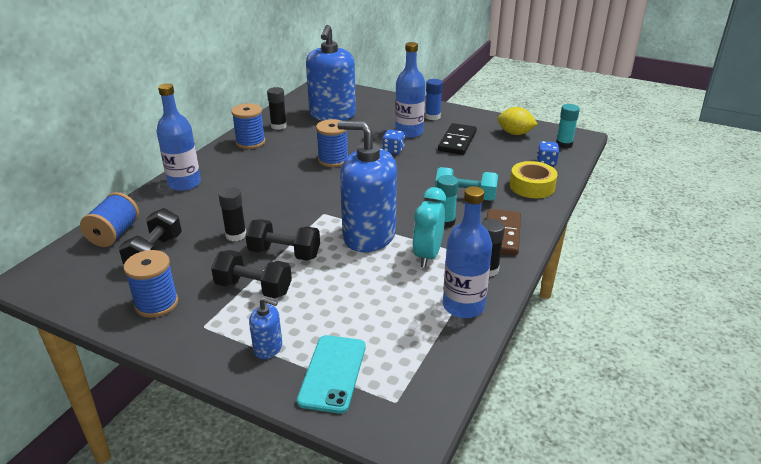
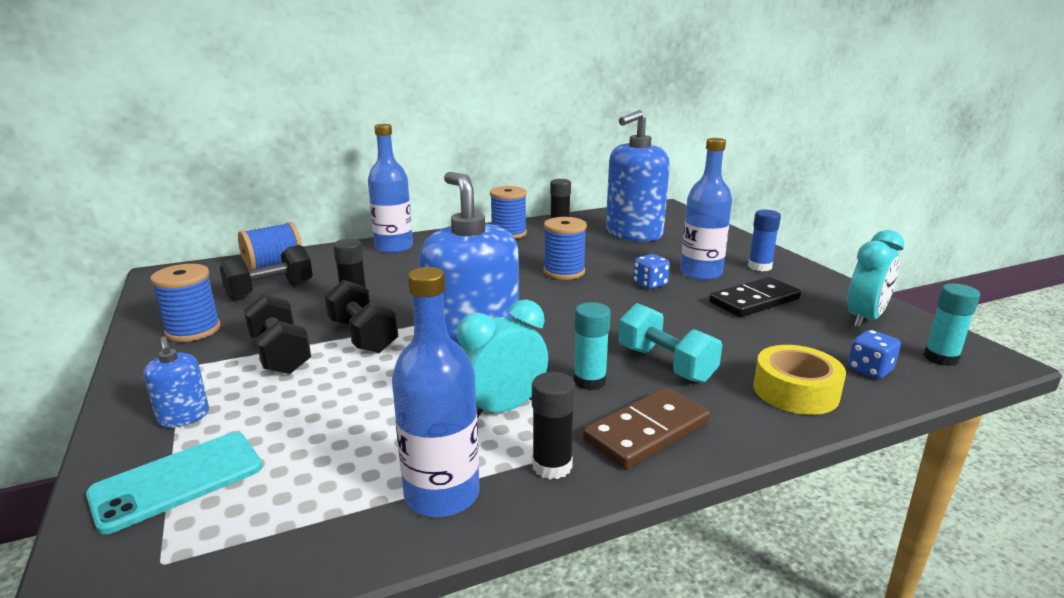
camera: 40 degrees right, 10 degrees down
yellow lemon [497,107,537,135] -> turquoise clock [847,230,904,328]

